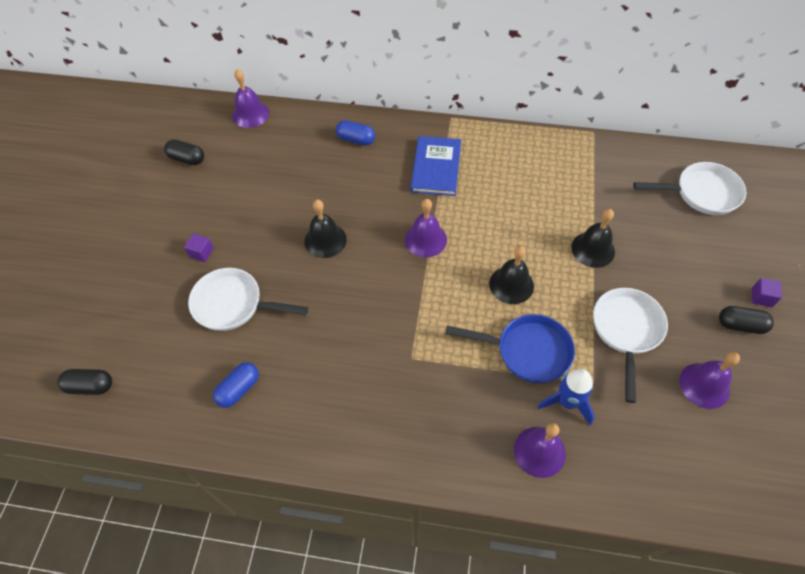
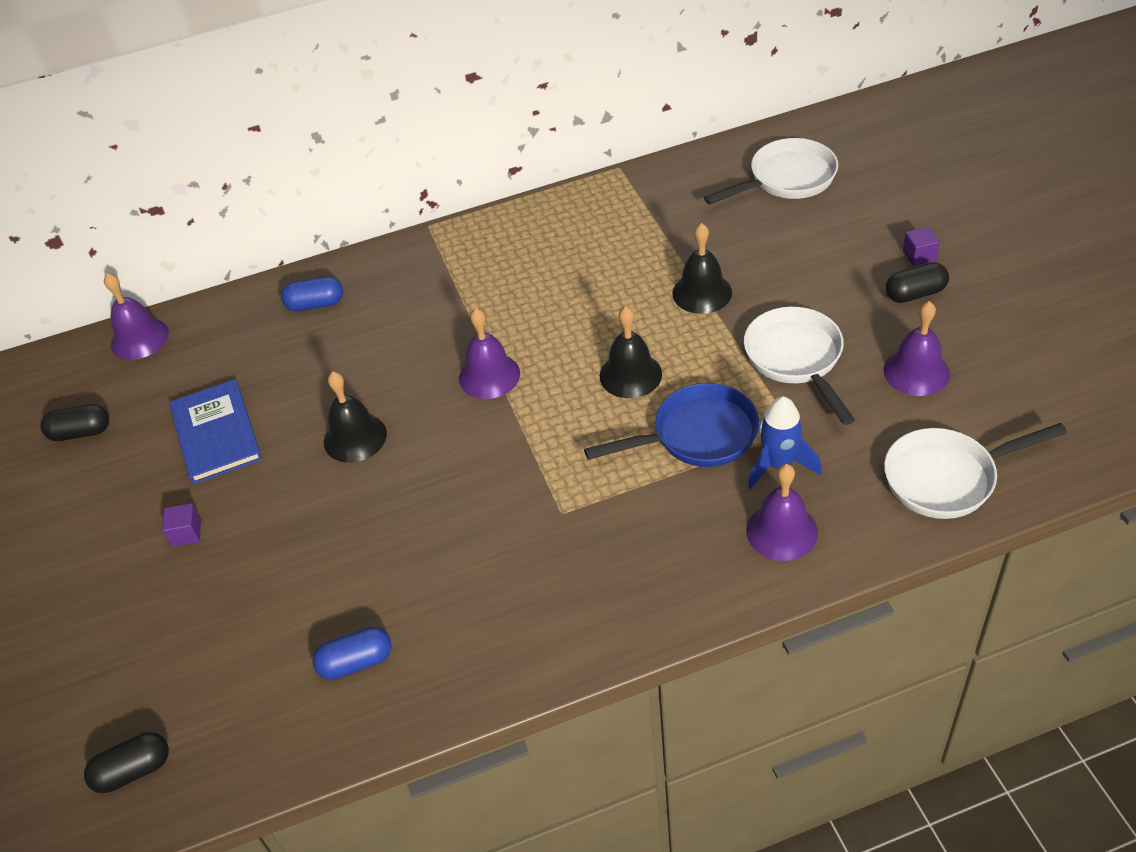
camera: 25 degrees left, 10 degrees down
white pan [188,268,308,331] -> white pan moved to [884,423,1067,519]
blue capsule [213,362,259,408] -> blue capsule turned 60 degrees clockwise [313,626,391,680]
blue book [411,136,461,196] -> blue book moved to [169,379,262,484]

